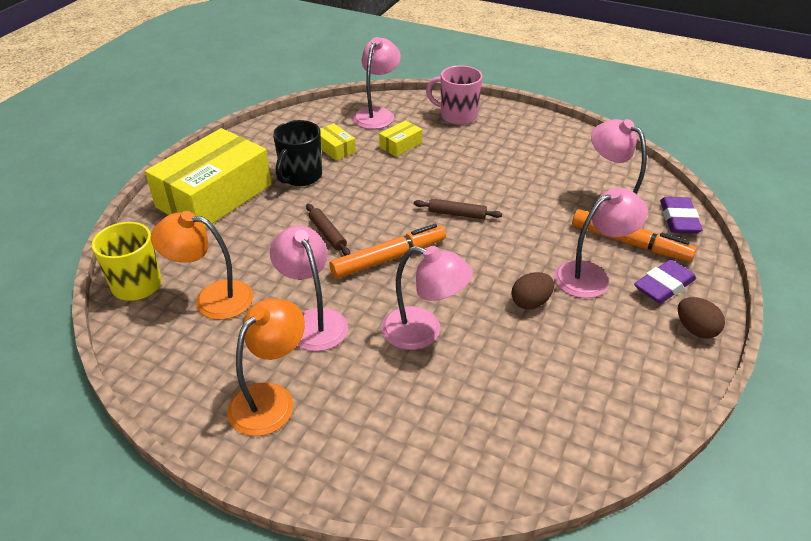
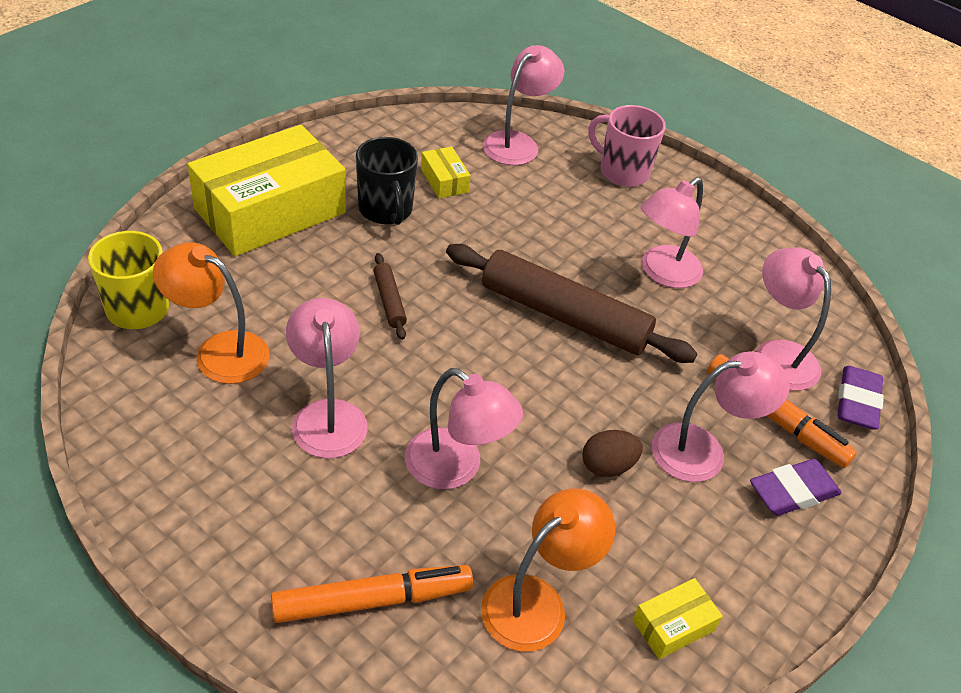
camera: 10 degrees right, 5 degrees up
orange lamp [227,298,305,436] -> orange lamp moved to [481,488,615,652]
black mug [273,120,322,186] -> black mug turned 60 degrees counterclockwise [356,137,418,225]
orange marker [329,224,446,279] -> orange marker moved to [271,565,473,623]
yellow box [379,120,422,157] -> yellow box moved to [632,578,723,659]
brown rolling pin [414,198,502,219] -> brown rolling pin [446,244,698,363], size x2.29
brown egg [678,297,725,339] -> none
none -> pink lamp [641,177,703,288]

